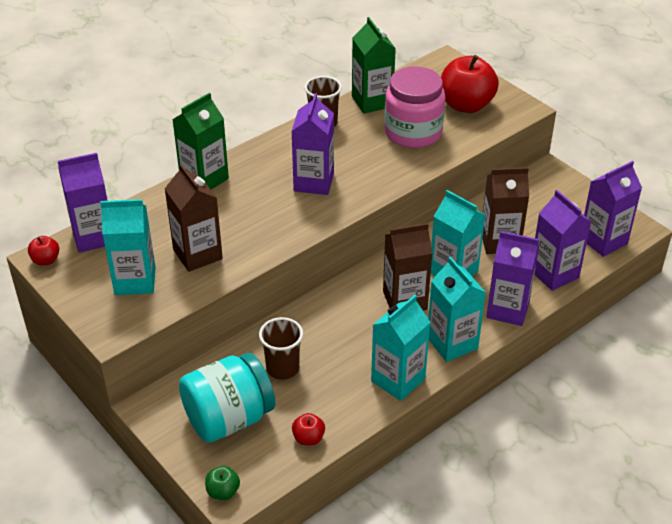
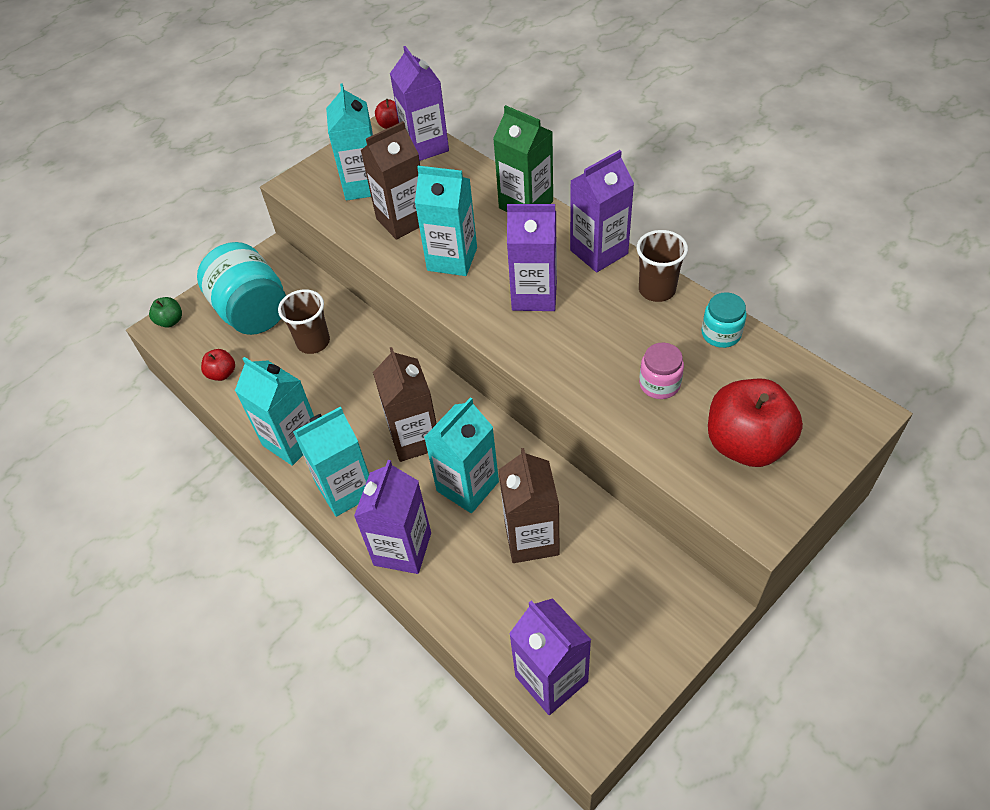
camera: 90 degrees right, 10 degrees up
green carton [352,17,396,114] -> turquoise jar [702,292,747,348]
pink jar [384,66,445,148] -> pink jar [639,343,684,399], size x0.50
purple carton [534,190,591,291] -> purple carton moved to [570,150,634,272]
none -> turquoise carton [415,166,477,276]

